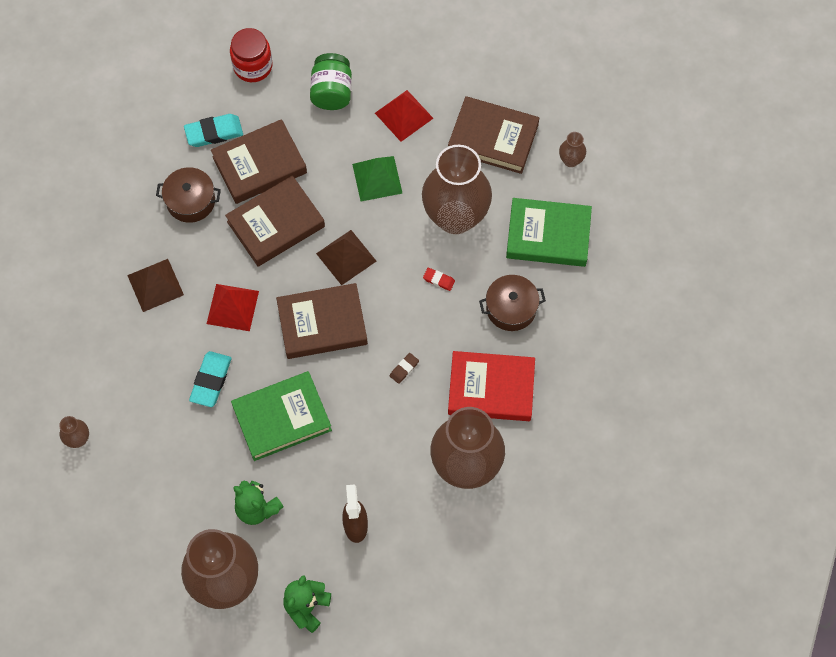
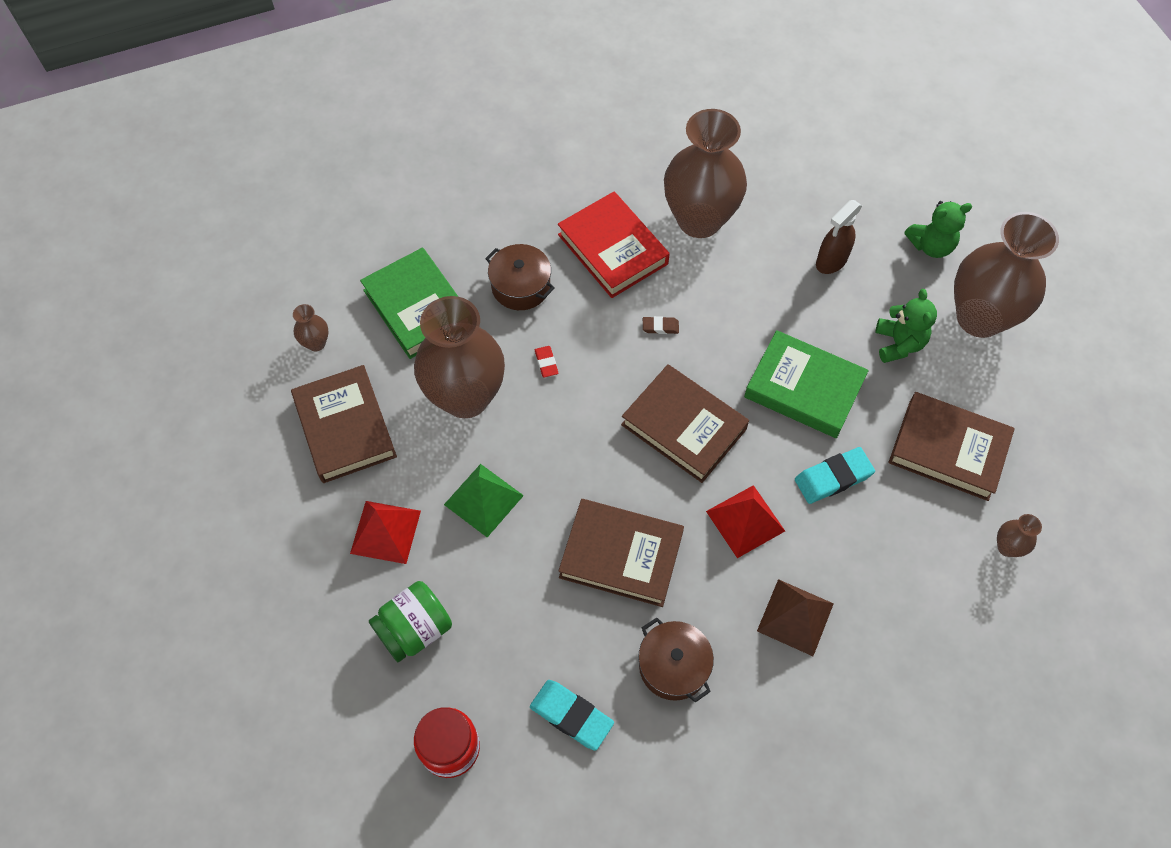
camera: 130 degrees left, 5 degrees down
brown book [211,119,307,204] -> brown book moved to [889,392,1015,501]
brown pyramid [316,230,376,285] -> none

